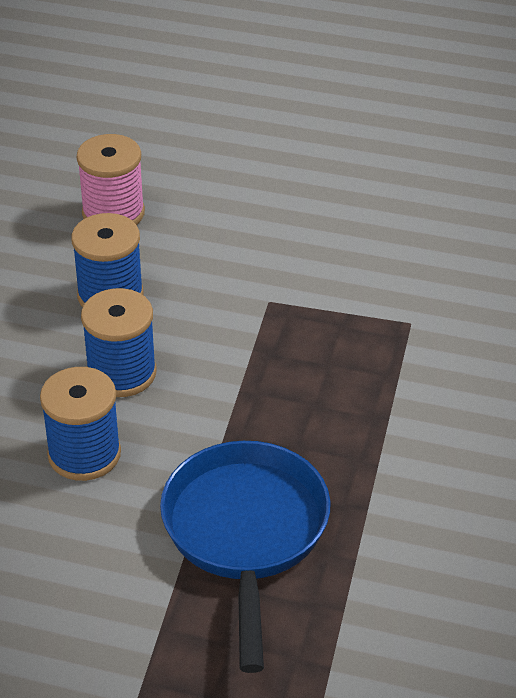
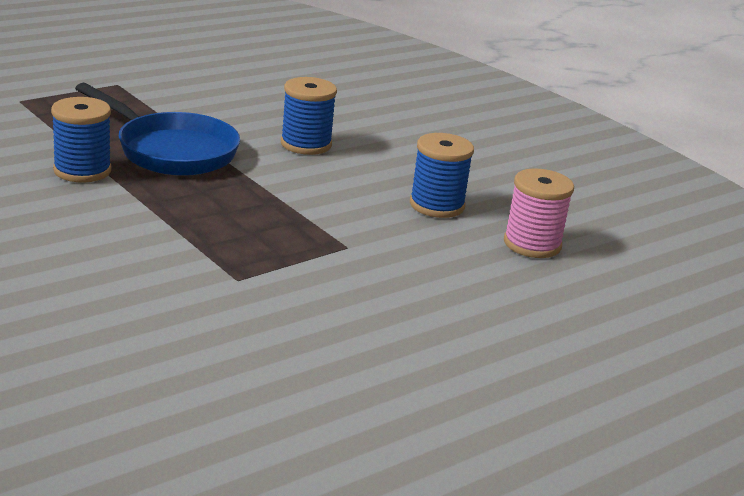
camera: 125 degrees right, 15 degrees down
blue spool [81,288,156,397] -> blue spool moved to [51,97,111,183]

